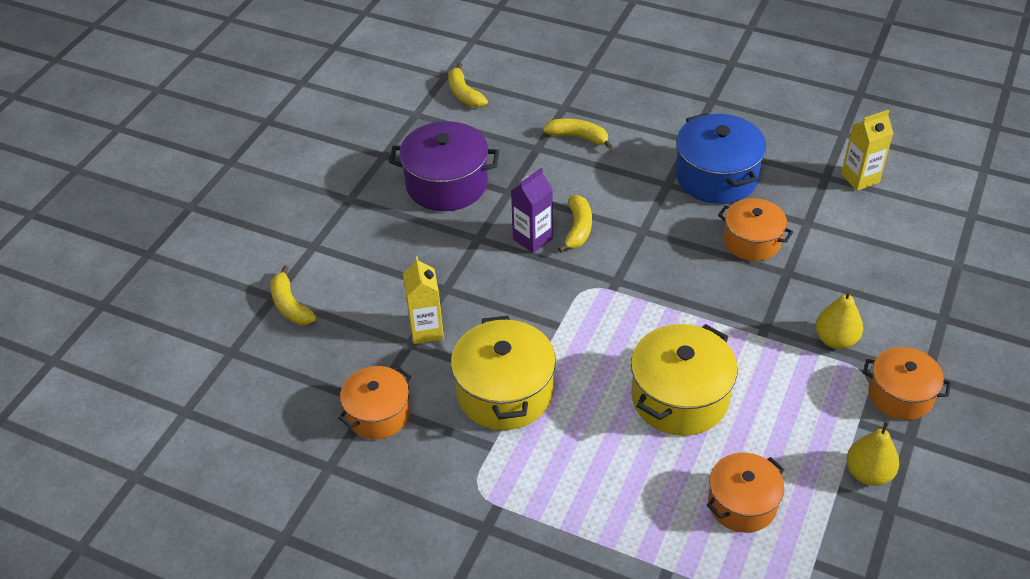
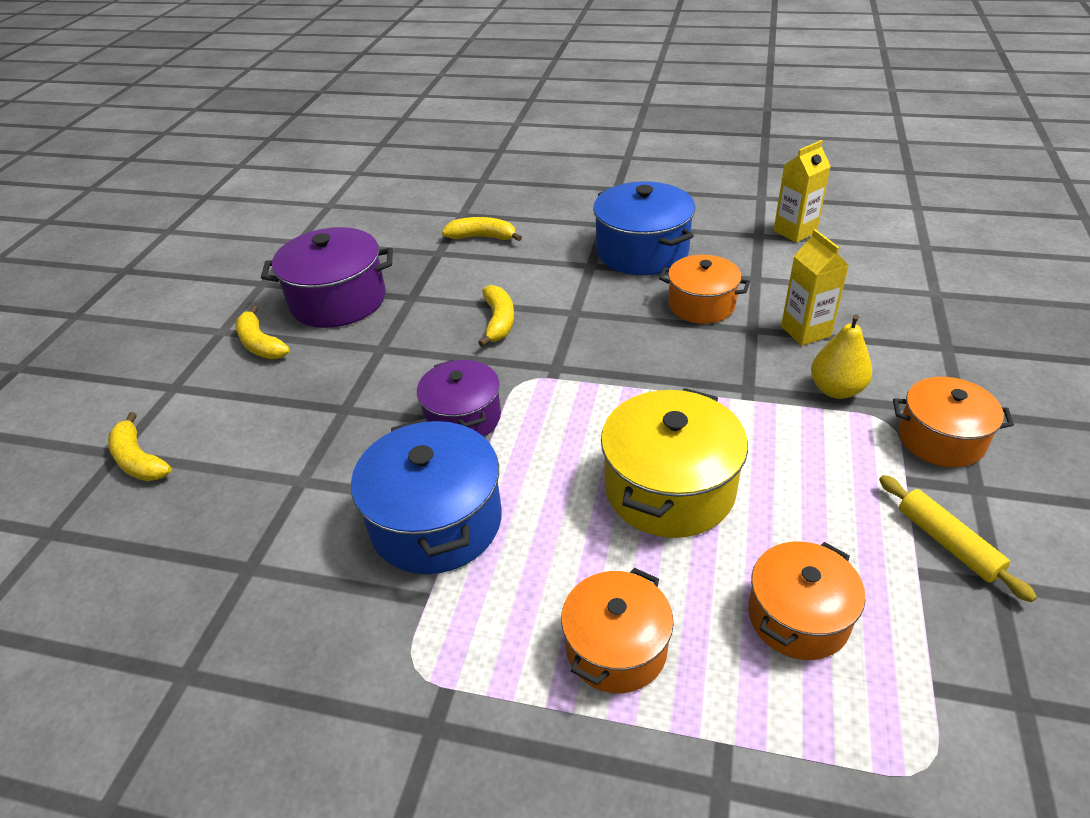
camera: 10 degrees left, 5 degrees down
orange pot [338,366,412,439] -> orange pot moved to [561,568,674,693]
yellow carton [403,256,444,344] -> yellow carton moved to [781,229,849,346]
yellow banana [448,63,488,107] -> yellow banana moved to [236,306,290,359]
yellow pot [451,316,556,430] -> blue pot [351,419,502,574]
purple carton [511,168,553,253] -> none
yellow pear [846,421,899,486] -> yellow rolling pin [879,475,1037,602]
none -> purple pot [417,360,501,437]

